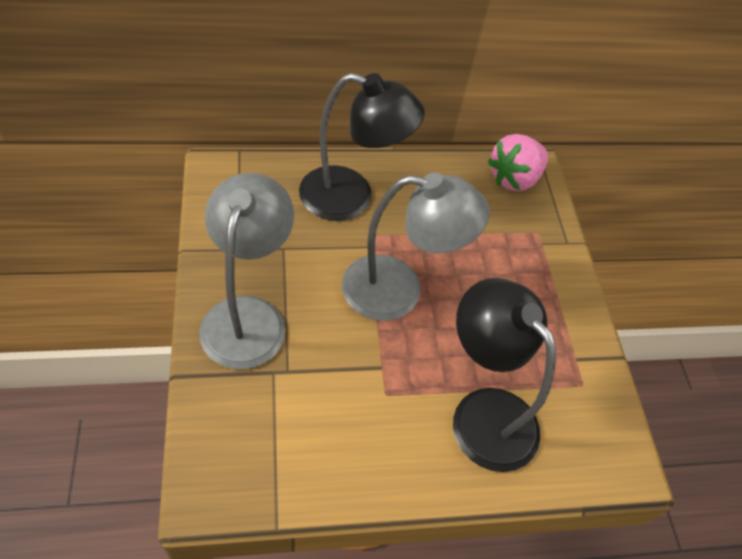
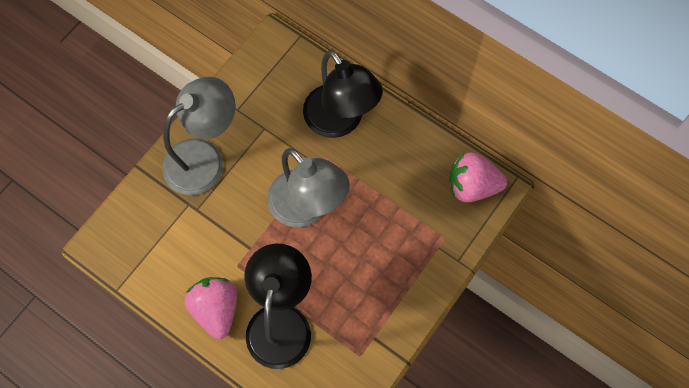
camera: 50 degrees right, 15 degrees up
none -> pink strawberry [185,277,237,339]

